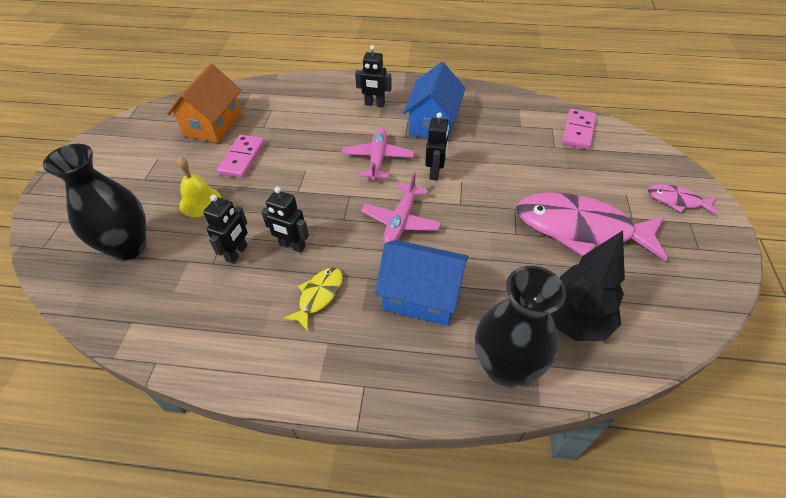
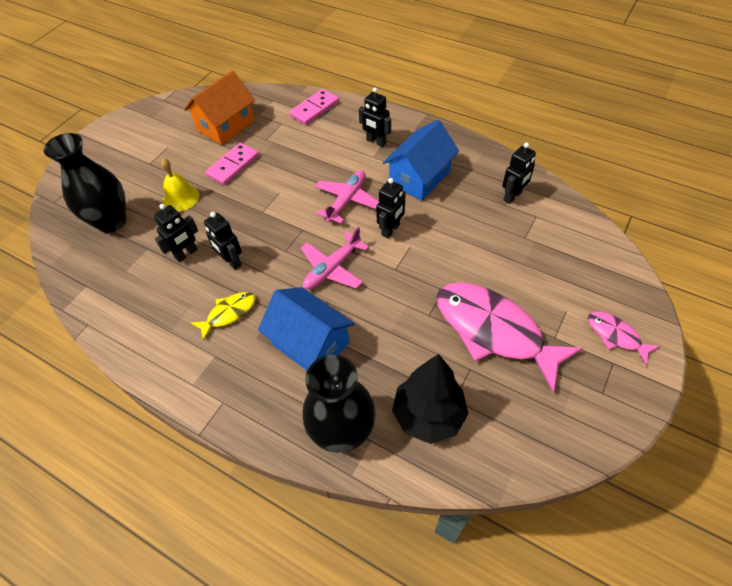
camera: 25 degrees right, 5 degrees up
pink domino [562,109,596,149] -> pink domino moved to [289,89,339,125]
none -> black robot [502,142,536,204]

